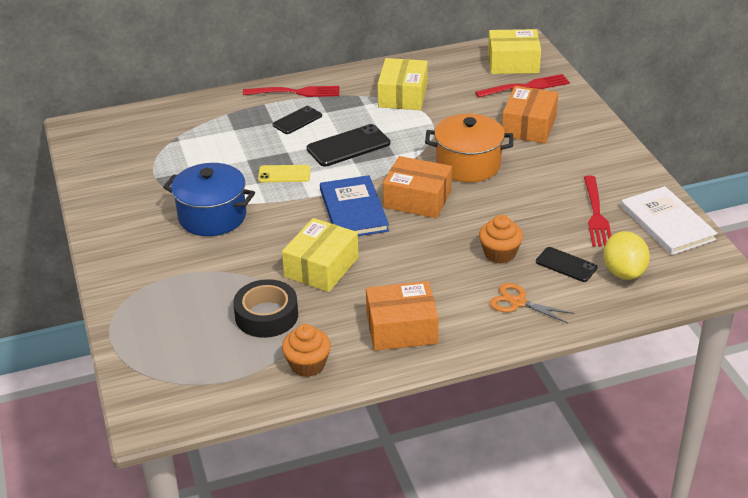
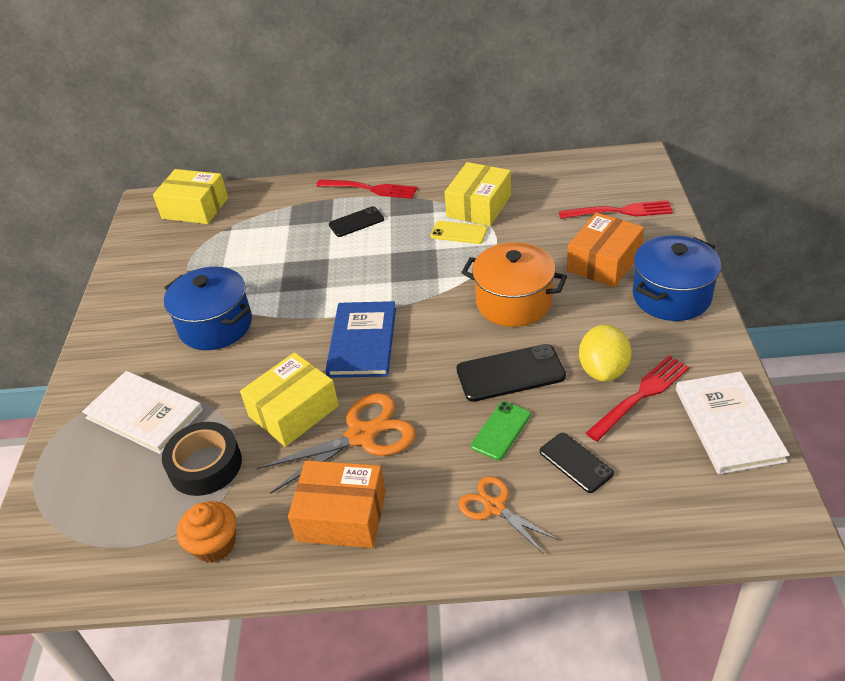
camera: 20 degrees right, 5 degrees up
yellow phone [258,165,311,182] -> yellow phone moved to [430,221,488,244]
black phone [307,124,390,166] -> black phone moved to [456,344,566,402]
orange box [383,156,452,218] -> none
orange cupcake [479,215,523,264] -> green phone [471,401,531,460]
yellow box [488,29,541,74] -> yellow box moved to [153,169,228,224]
red fork [584,176,611,247] -> red fork turned 150 degrees counterclockwise [586,356,689,442]
yellow lemon [603,231,650,280] -> yellow lemon moved to [579,325,632,381]
none -> white book [82,371,203,454]
none -> orange scissors [257,393,416,494]
none -> blue pot [633,235,721,321]

